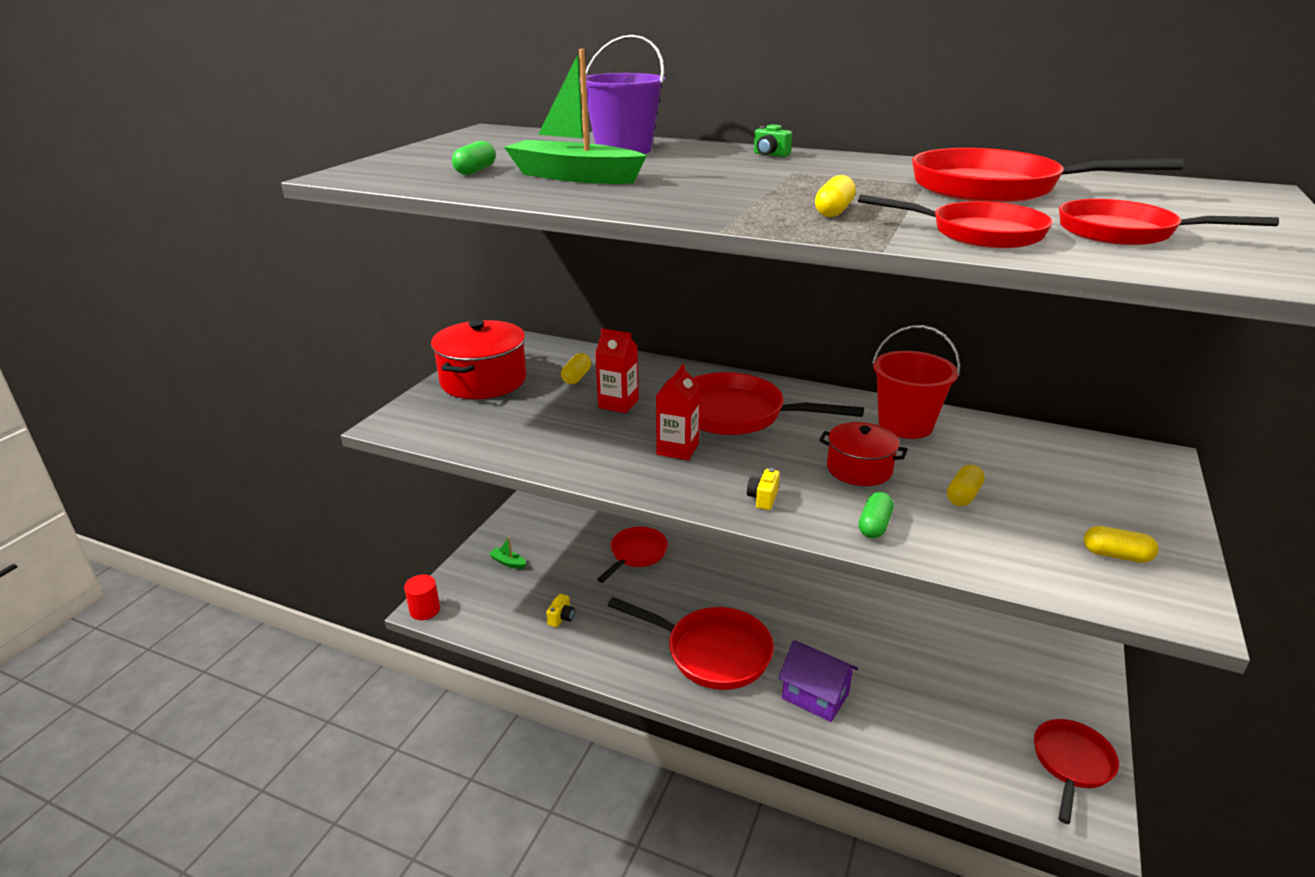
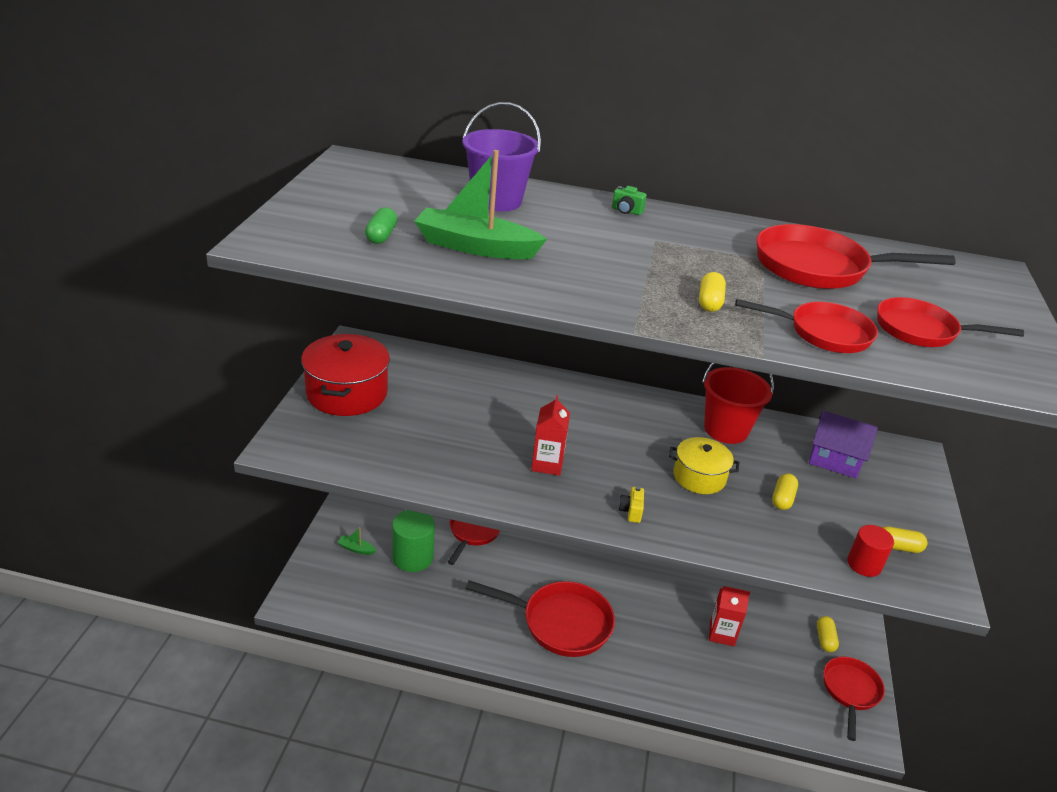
camera: 15 degrees left, 5 degrees up
red cylinder [404,575,440,620] -> red cylinder moved to [847,525,894,577]
yellow camera [546,594,575,627] -> none
yellow capsule [561,353,591,384] -> yellow capsule moved to [817,616,839,652]
red carton [595,328,639,413] -> red carton moved to [709,586,750,646]
red pan [693,372,864,435] -> none
purple house [778,640,858,722] -> purple house moved to [809,411,878,478]
red pot [819,422,908,486] -> yellow pot [669,437,739,494]
green capsule [858,492,894,539] -> none
none -> green cylinder [392,510,435,572]

